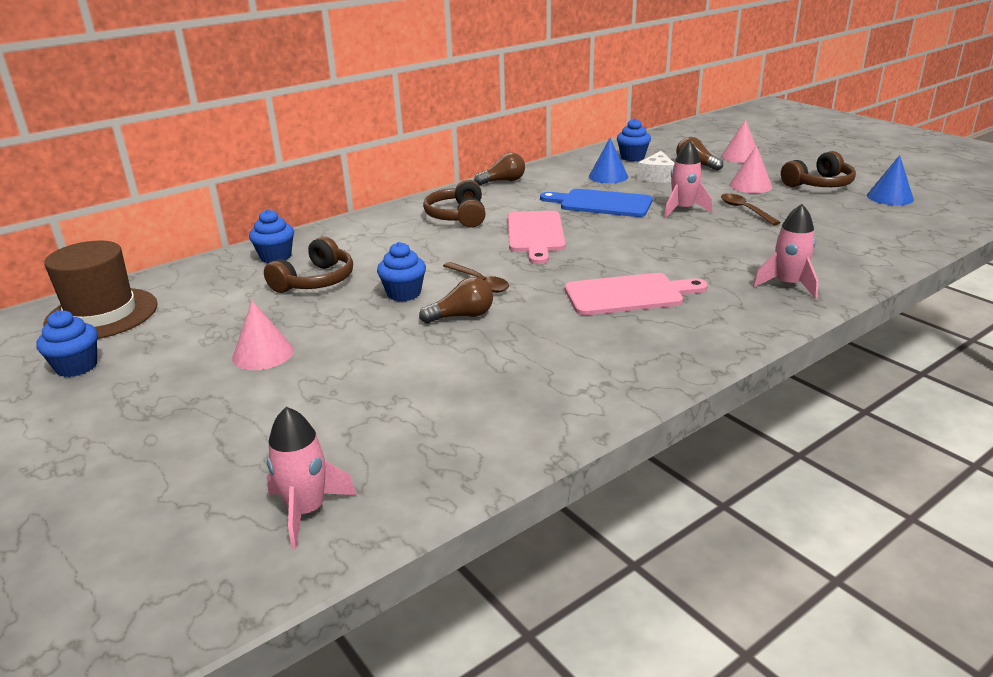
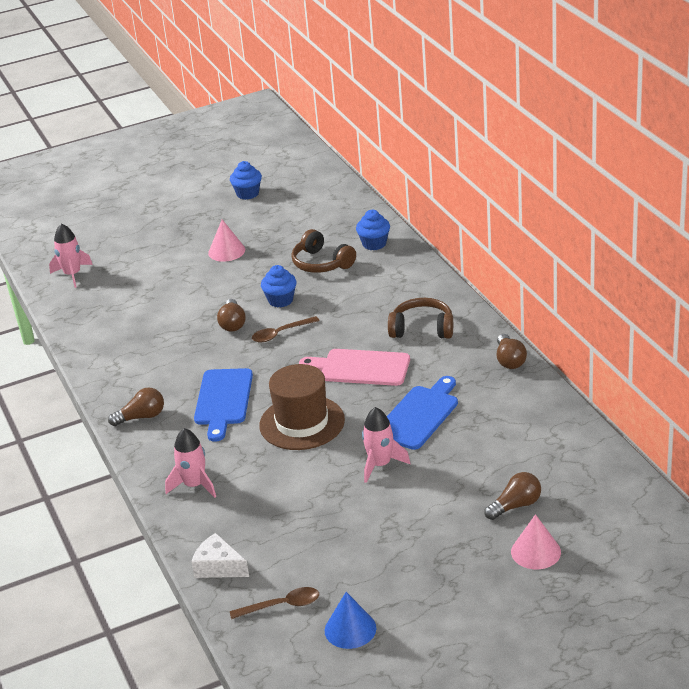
camera: 105 degrees right, 5 degrees up
brown hat [43,241,158,339] -> brown hat moved to [259,364,345,450]
pink cutting board [565,273,708,315] -> blue cutting board [194,368,253,442]
blue cone [589,138,628,184] -> none
blue cupcake [617,118,651,161] -> none
white cheese [637,151,674,182] -> white cheese moved to [191,533,249,578]
brown spoon [721,193,781,225] -> brown spoon moved to [230,587,319,619]
pink cone [730,145,772,193] -> none
brown headphones [781,151,856,187] -> none
none -> brown light bulb [108,387,164,426]

